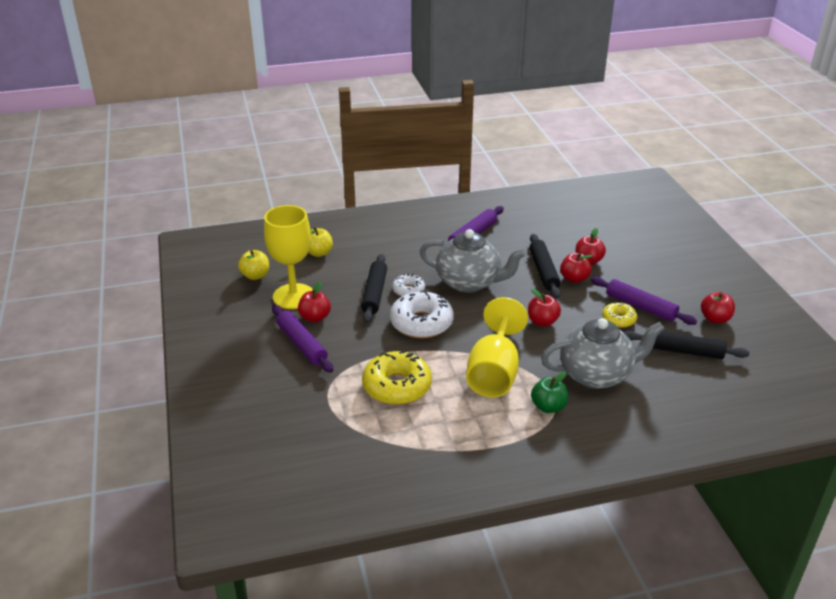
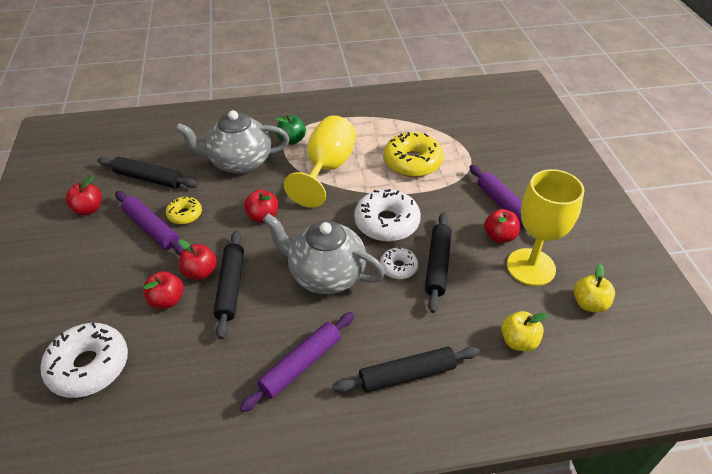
camera: 175 degrees left, 10 degrees up
none -> white donut [40,323,128,398]
none -> black rolling pin [333,346,480,393]

